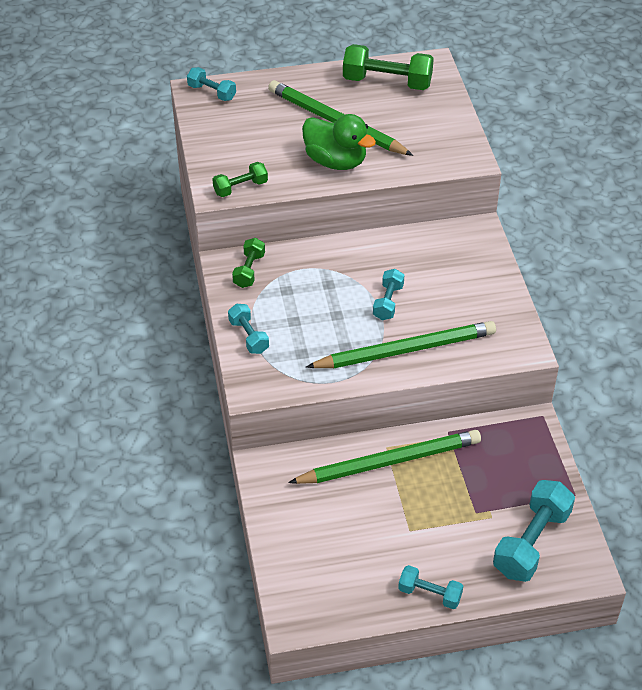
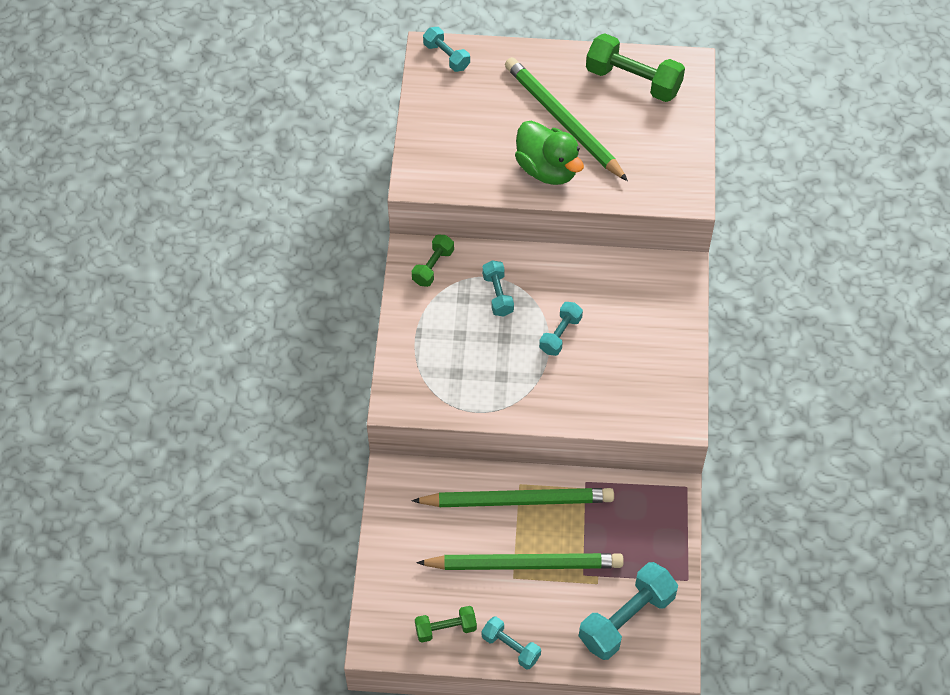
camera: 15 degrees right, 10 degrees up
green dumbbell [212,162,268,197] -> green dumbbell moved to [415,606,477,642]
turquoise dumbbell [228,304,269,354] -> turquoise dumbbell moved to [482,260,514,316]
green pencil [306,321,496,368] -> green pencil moved to [416,553,624,570]

